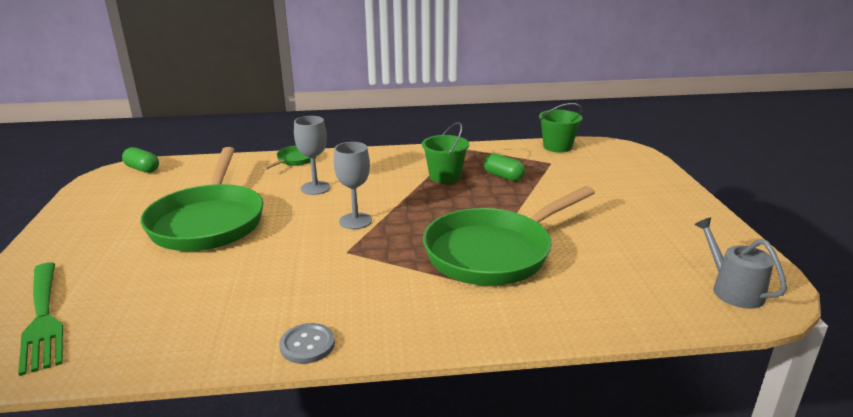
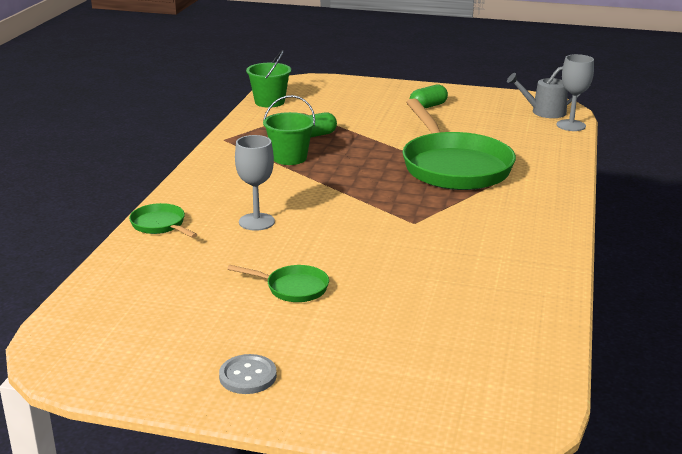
camera: 70 degrees left, 0 degrees up
green fork [18,262,63,376] -> none
green capsule [122,147,159,173] -> green capsule moved to [410,84,448,108]
green pan [140,147,263,251] -> green pan [227,265,329,302], size x0.43
grey button [279,323,335,364] -> grey button moved to [219,354,277,394]
grey goblet [334,142,372,229] -> grey goblet moved to [557,54,594,131]

